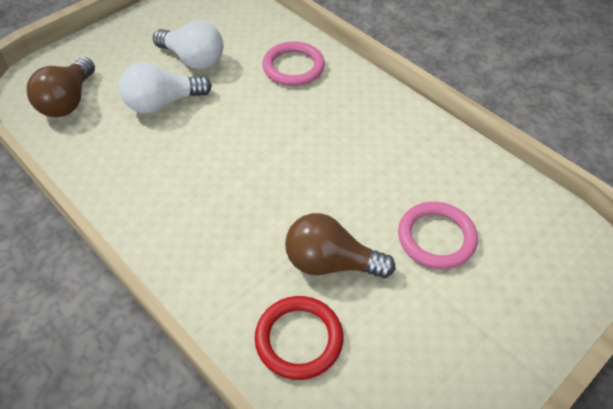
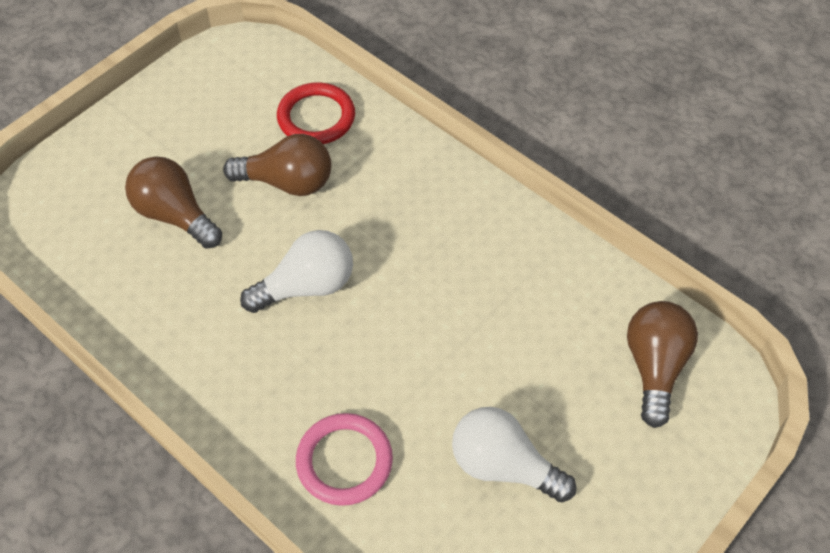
camera: 175 degrees right, 5 degrees up
white light bulb [119,62,212,113] -> white light bulb moved to [240,230,353,313]
pink ring [398,202,478,269] -> brown light bulb [125,156,222,249]

